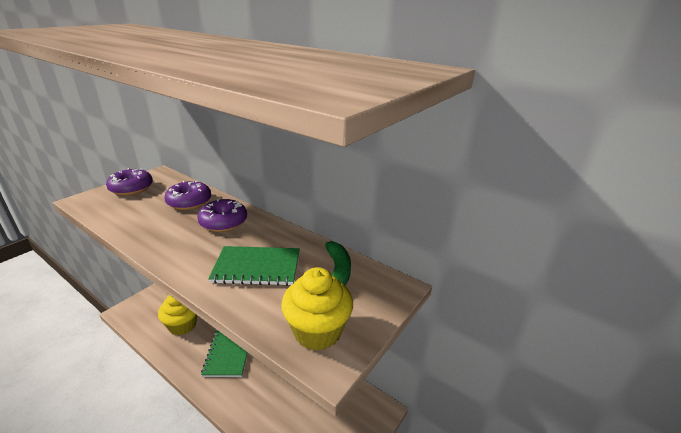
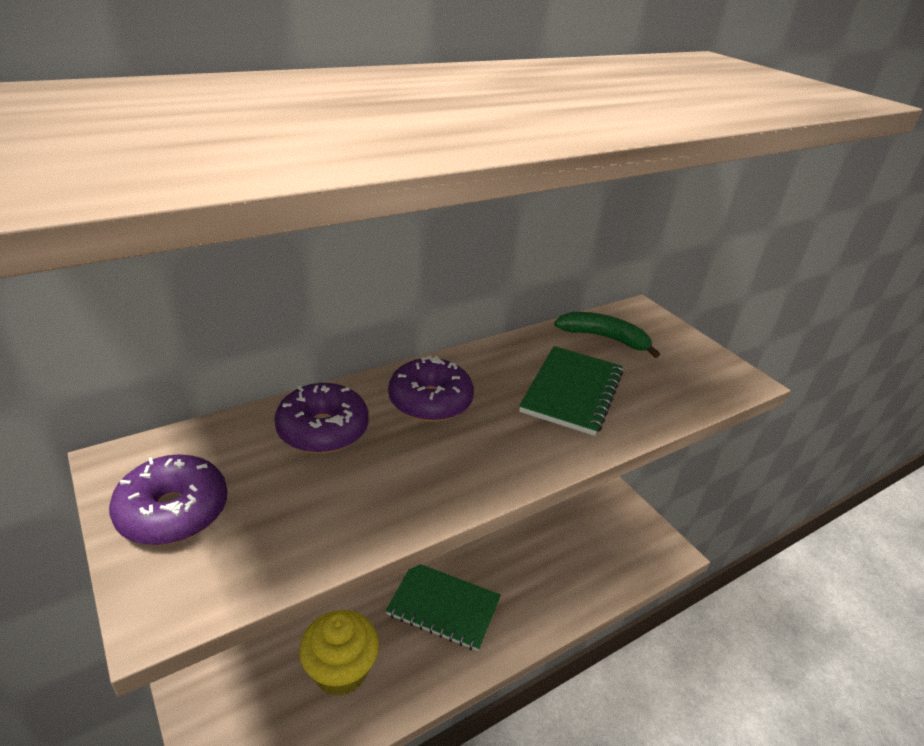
camera: 70 degrees left, 5 degrees up
yellow cupcake [281,267,353,351] -> none

